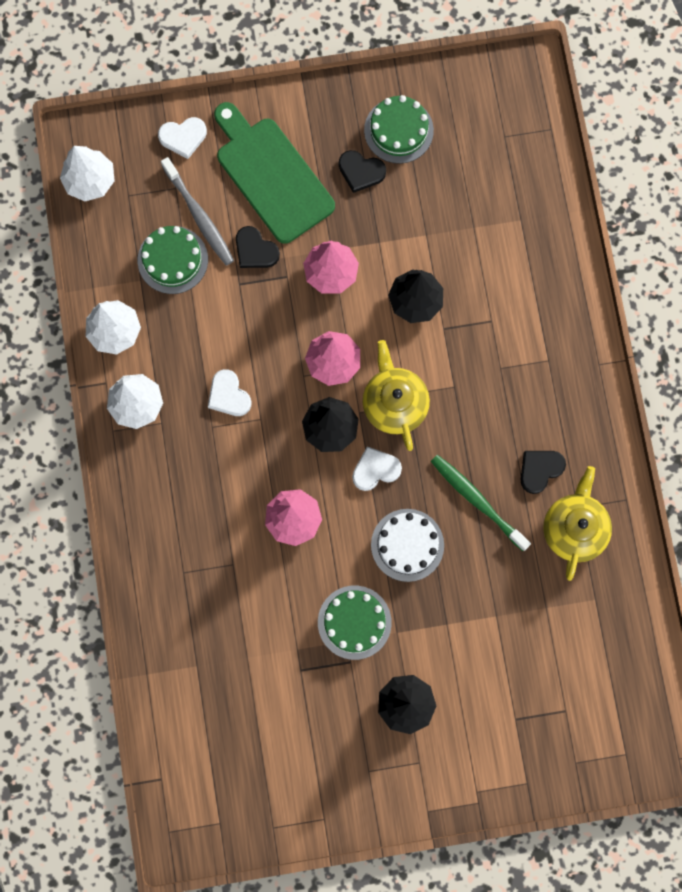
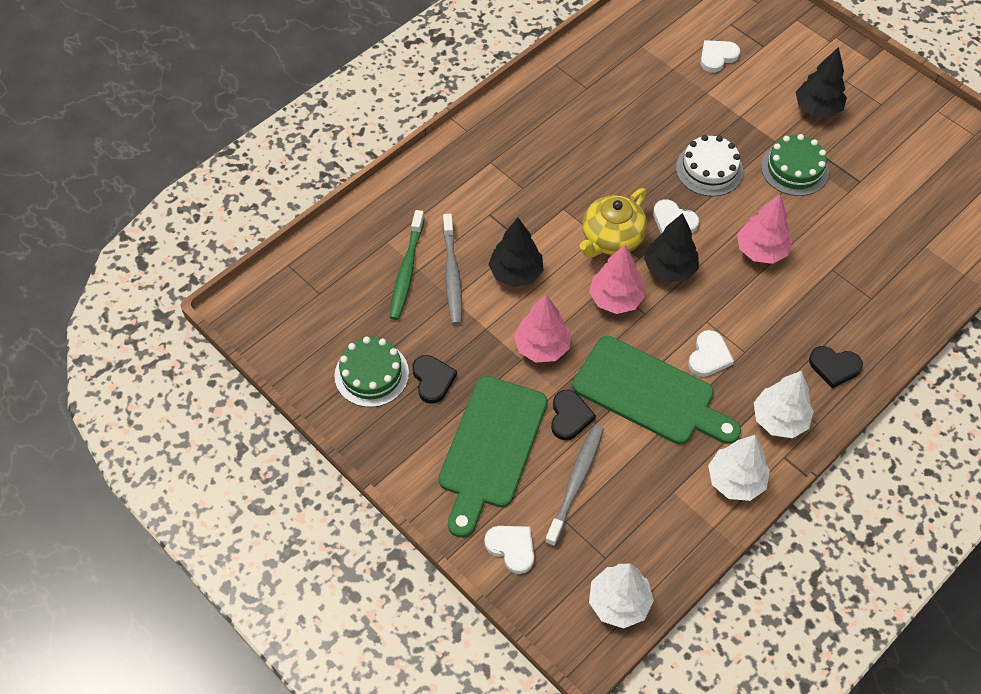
camera: 125 degrees left, 20 degrees down
green cake [138,226,208,294] -> none
green toothbrush [431,454,531,551] -> green toothbrush moved to [389,210,425,320]
black heart [521,451,566,494] -> black heart moved to [809,346,863,388]
yellow teapot [543,466,612,581] -> none
none -> grey toothbrush [443,214,462,325]
none -> green cutting board [572,336,741,444]
none -> white heart [700,40,740,73]

